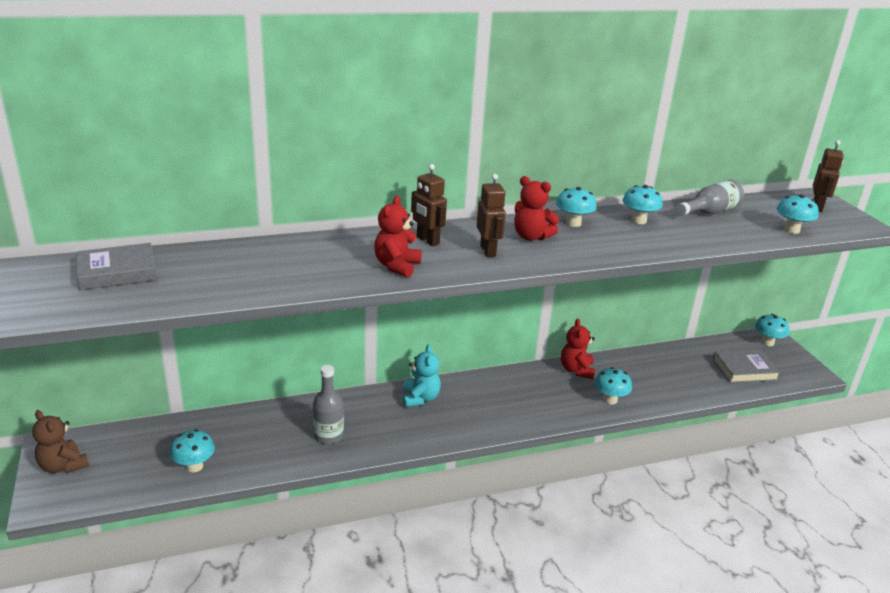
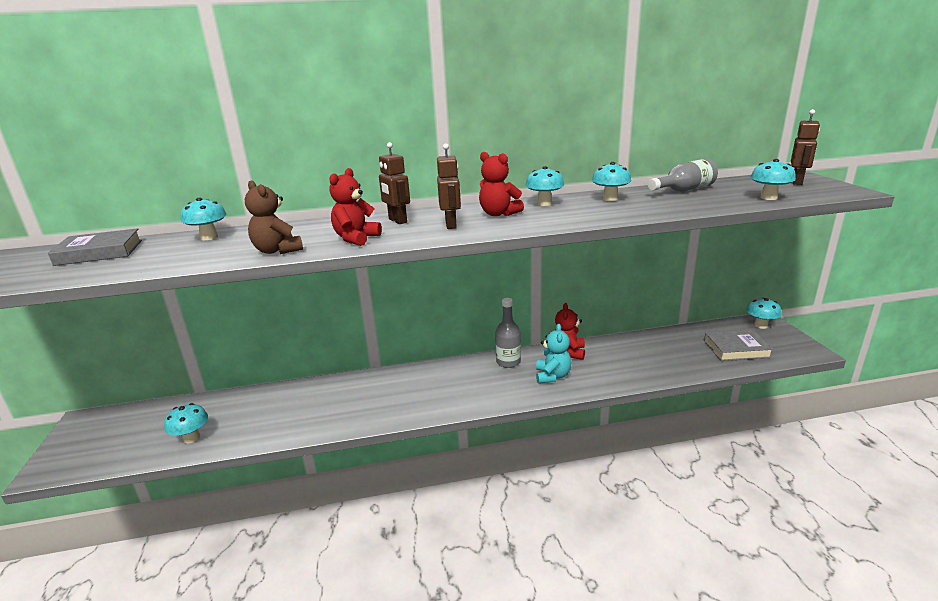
camera: 10 degrees right, 5 degrees down
brown teddy bear [32,410,89,473] -> brown teddy bear moved to [245,181,303,254]
grey bottle [313,365,344,444] -> grey bottle moved to [495,298,521,368]
turquoise teddy bear [403,344,441,407] -> turquoise teddy bear moved to [536,324,572,384]
turquoise mushroom [595,367,632,404] -> turquoise mushroom moved to [181,197,226,240]

